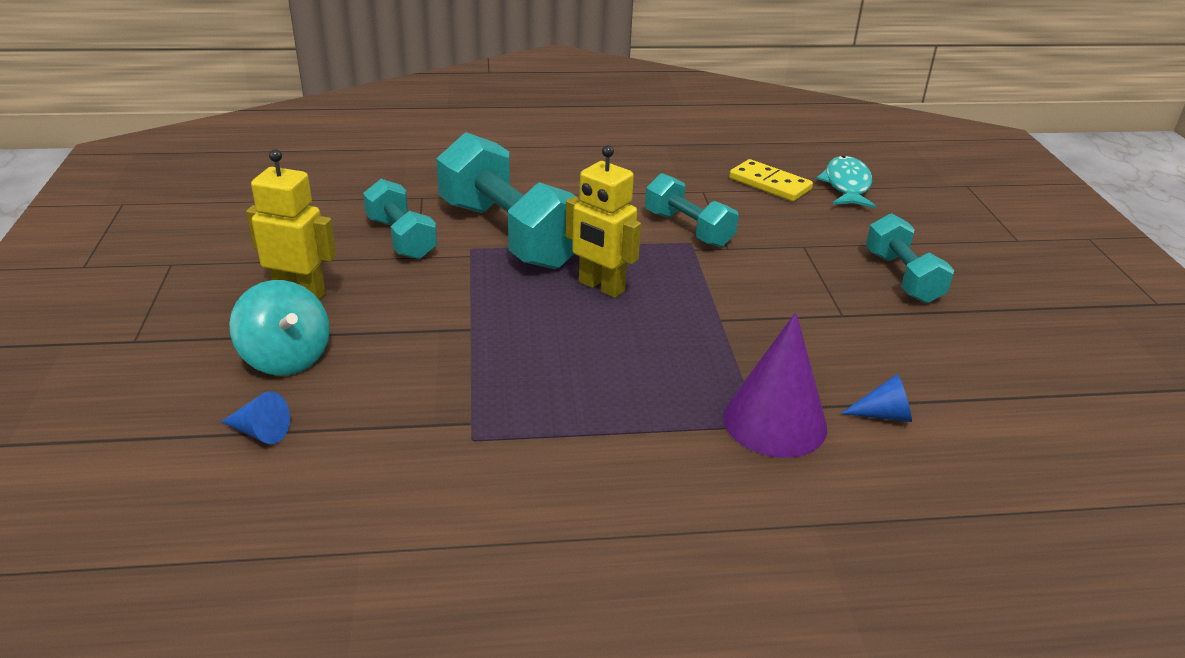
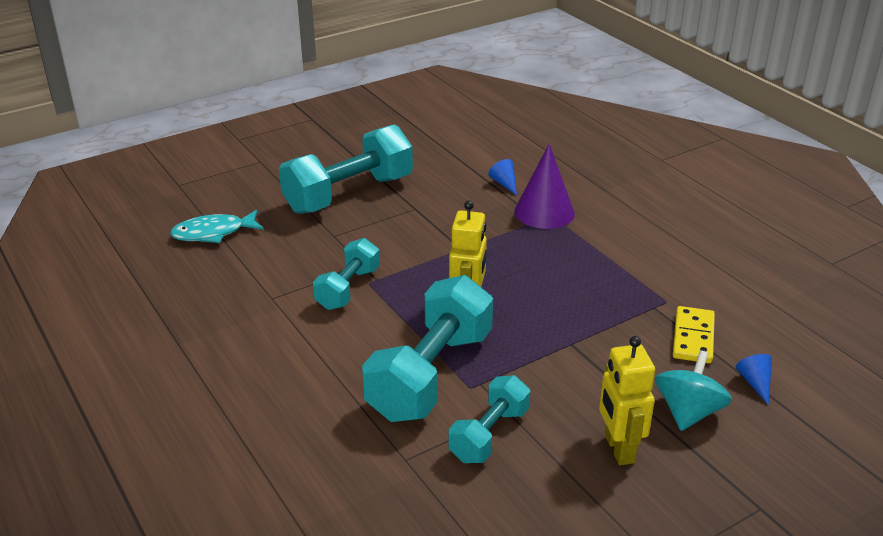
camera: 115 degrees left, 0 degrees up
yellow domino [729,159,813,201] -> yellow domino moved to [673,306,715,363]
turquoise dumbbell [866,213,954,303] -> turquoise dumbbell [279,124,413,214], size x1.77

